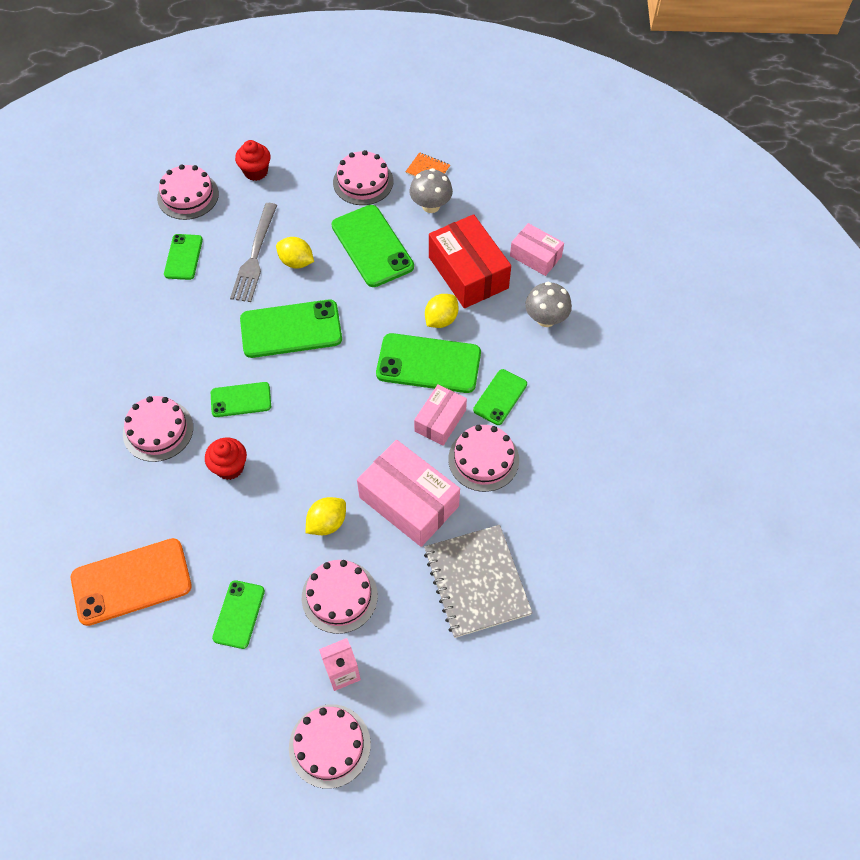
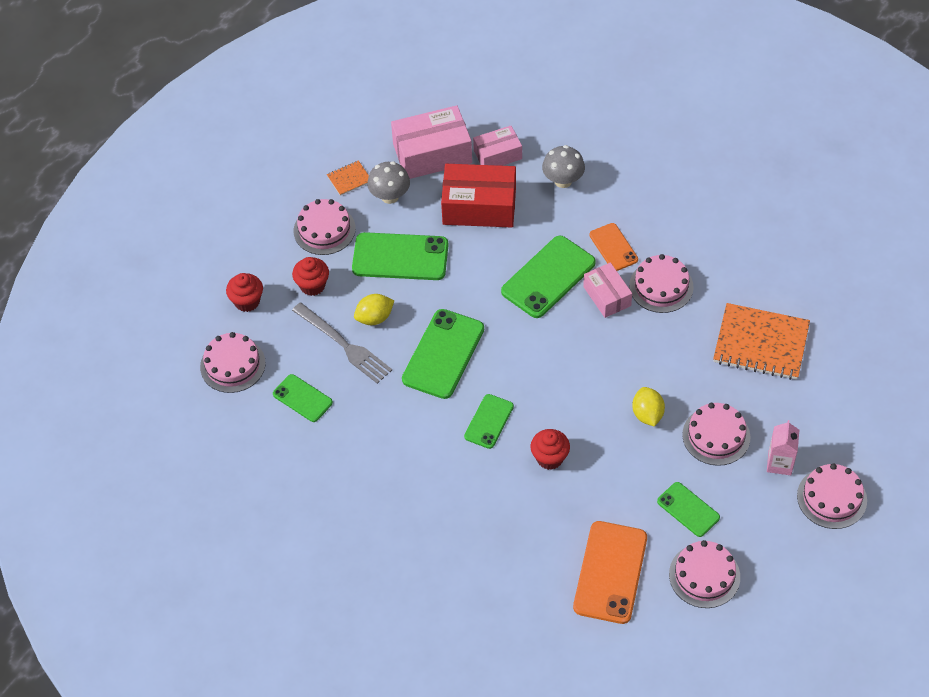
camera: 55 degrees left, 5 degrees down
pink cake [123,396,193,462] -> pink cake moved to [669,540,740,608]
pink box [357,440,460,547] -> pink box moved to [391,105,472,179]
grey notebook [424,525,533,638] -> orange notebook [713,303,810,380]
yellow lemon [425,294,459,328] -> none
green phone [473,369,527,425] -> orange phone [589,223,638,271]
none -> red cupcake [292,257,329,296]

